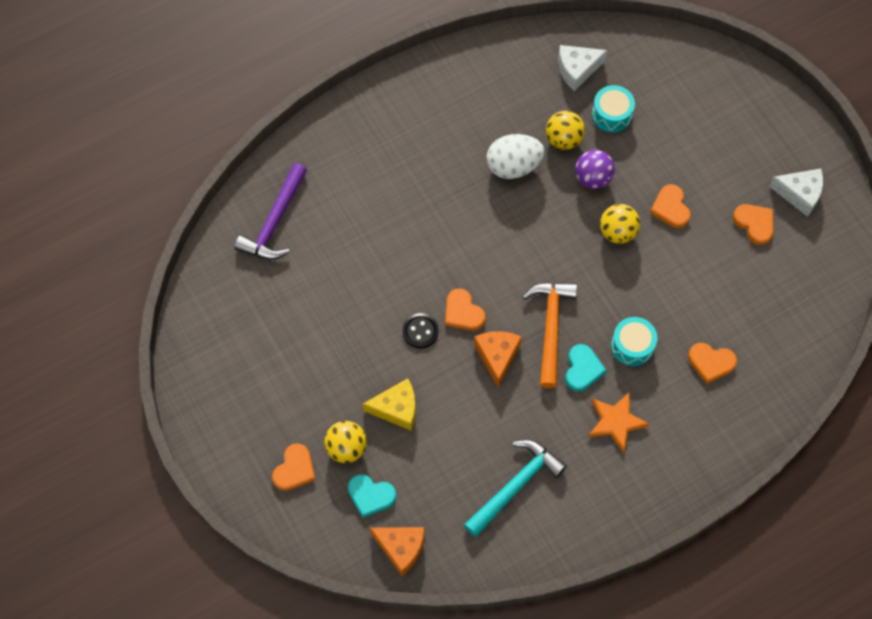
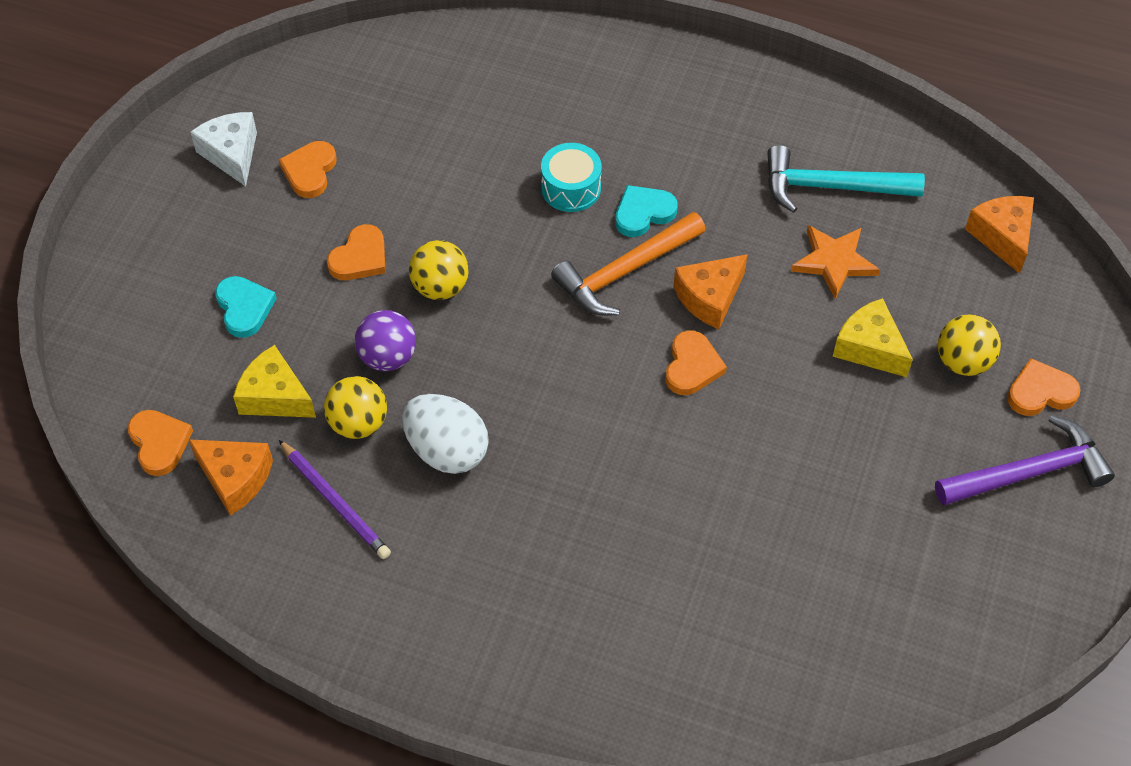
camera: 130 degrees left, 10 degrees down
purple hammer [234,163,307,260] -> purple hammer moved to [935,415,1115,506]
turquoise heart [348,474,396,518] -> turquoise heart moved to [215,276,277,338]
black button [403,313,439,348] -> none
white cheese [558,45,607,91] -> orange cheese [188,439,273,516]
orange star [588,392,650,453] -> orange star moved to [791,225,880,299]
turquoise drum [592,85,635,133] -> yellow cheese [233,345,316,418]
orange heart [688,343,737,384] -> orange heart moved to [128,410,193,476]
none -> purple pencil [279,440,391,559]

